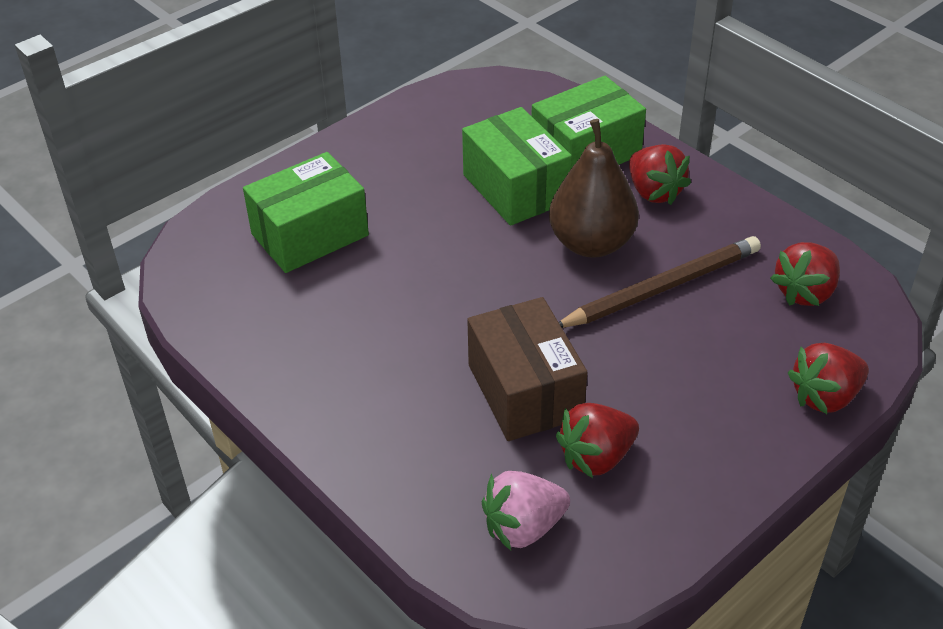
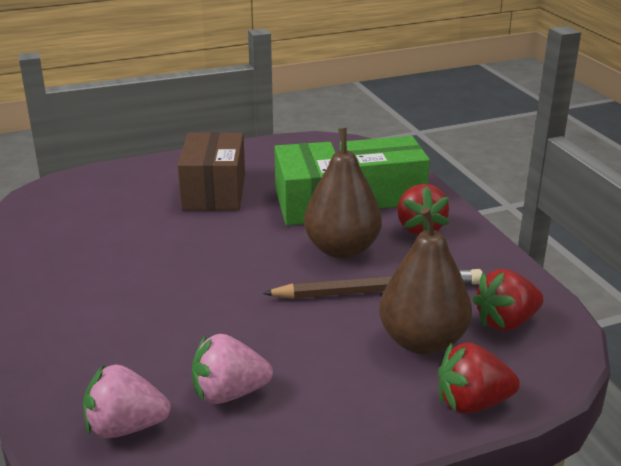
camera: 20 degrees right, 15 degrees down
green box [243,152,369,273] -> none
brown box [467,297,587,441] -> brown box moved to [177,132,245,210]
red strawberry [556,403,639,478] -> pink strawberry [192,334,273,404]
none -> brown pear [379,207,472,355]

